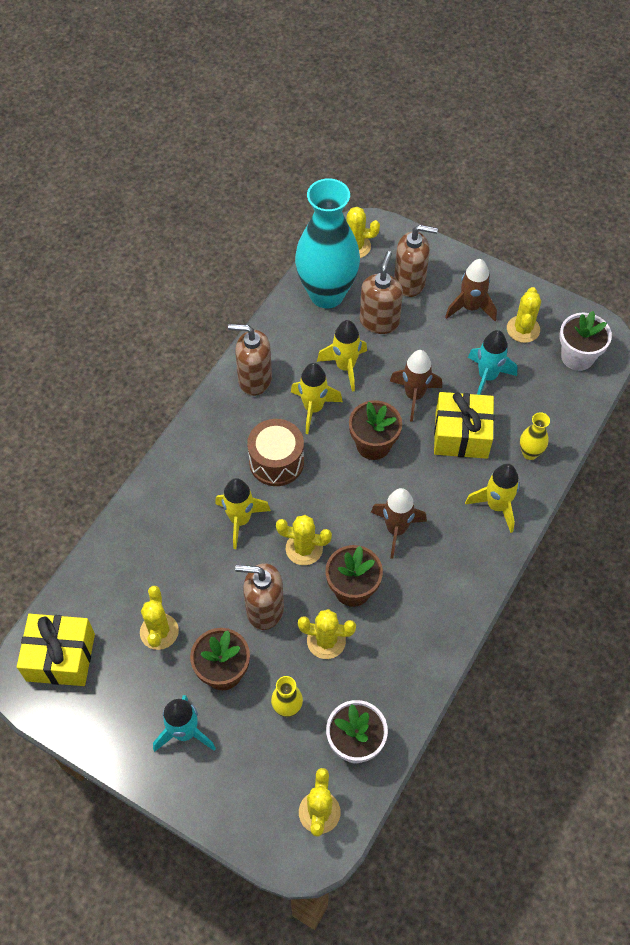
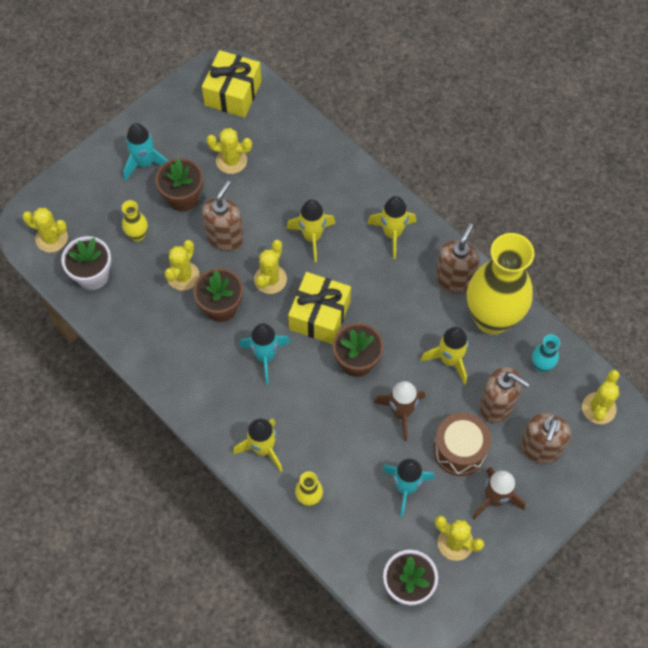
camera: 105 degrees right, 5 degrees up
brown drum [247,419,304,486] -> brown drum moved to [433,412,491,476]
yellow rocket [291,363,343,434] -> yellow rocket moved to [367,196,416,259]
turquoise vase [295,178,360,308] -> turquoise vase [532,335,560,373], size x0.41
brown rocket [371,488,427,559] -> turquoise rocket [239,323,291,384]
yellow gift [434,392,494,459] -> yellow gift moved to [288,272,351,344]
none -> yellow vase [467,233,534,335]

